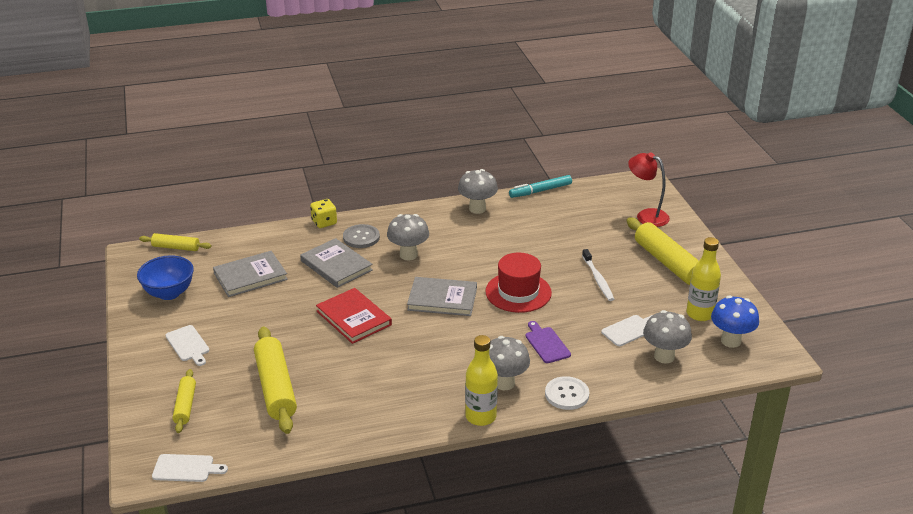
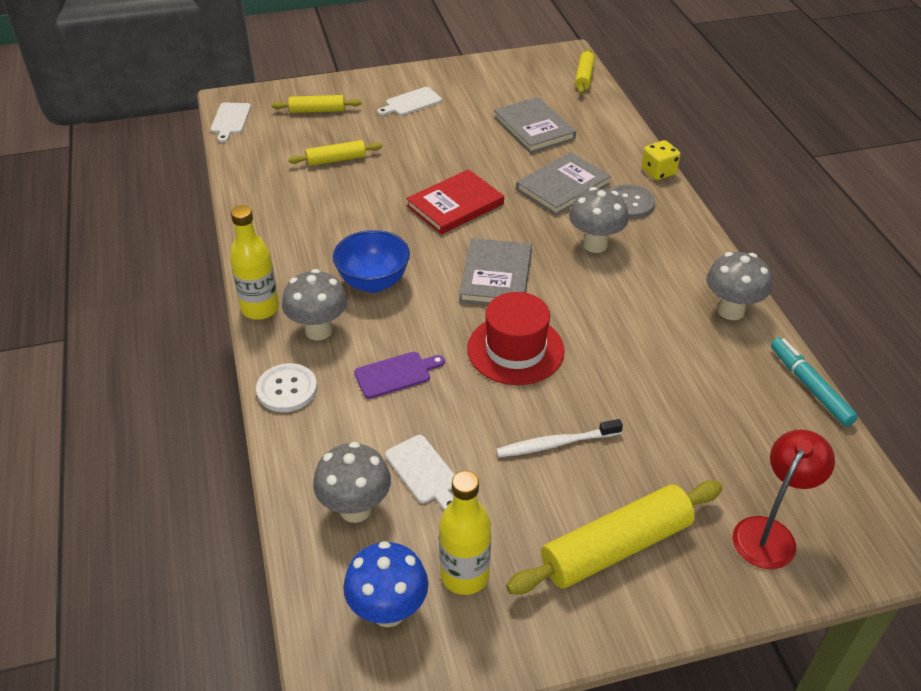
camera: 90 degrees right, 10 degrees up
blue bowl [137,255,194,300] -> blue bowl moved to [333,230,410,293]
yellow rolling pin [254,327,297,434] -> yellow rolling pin [288,140,382,166], size x0.56

